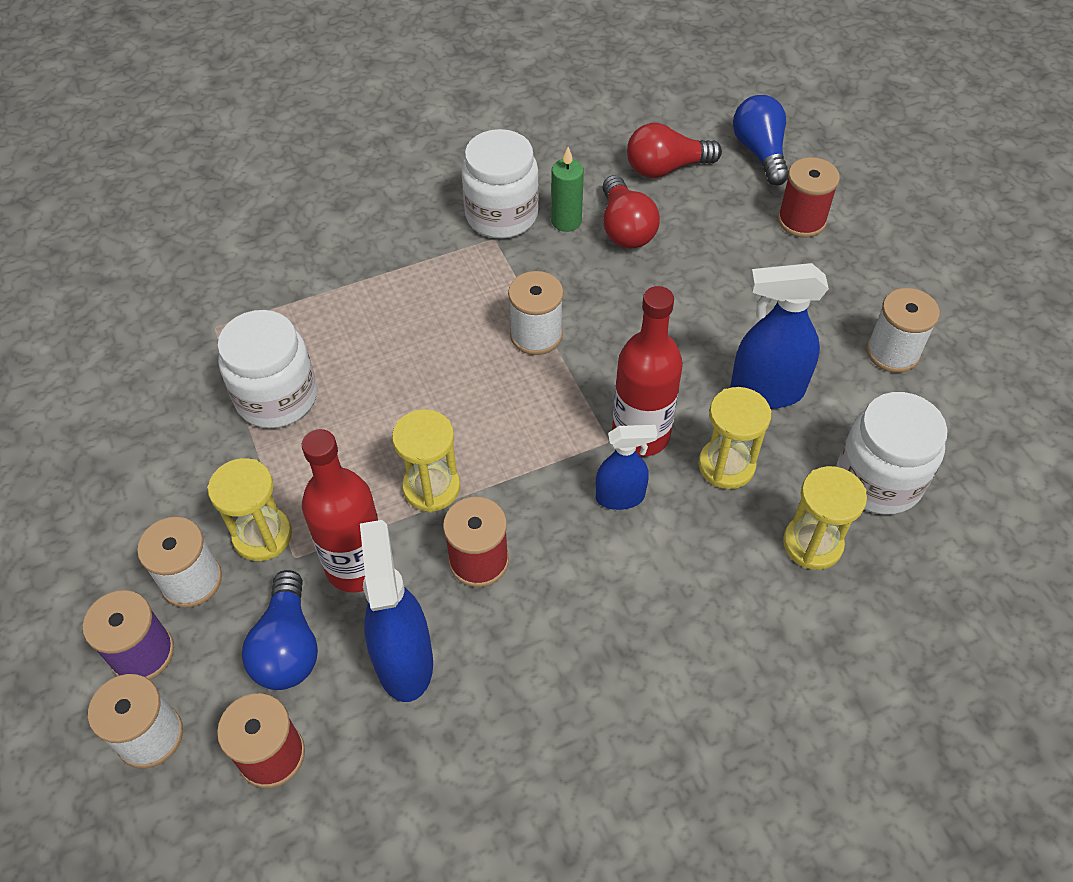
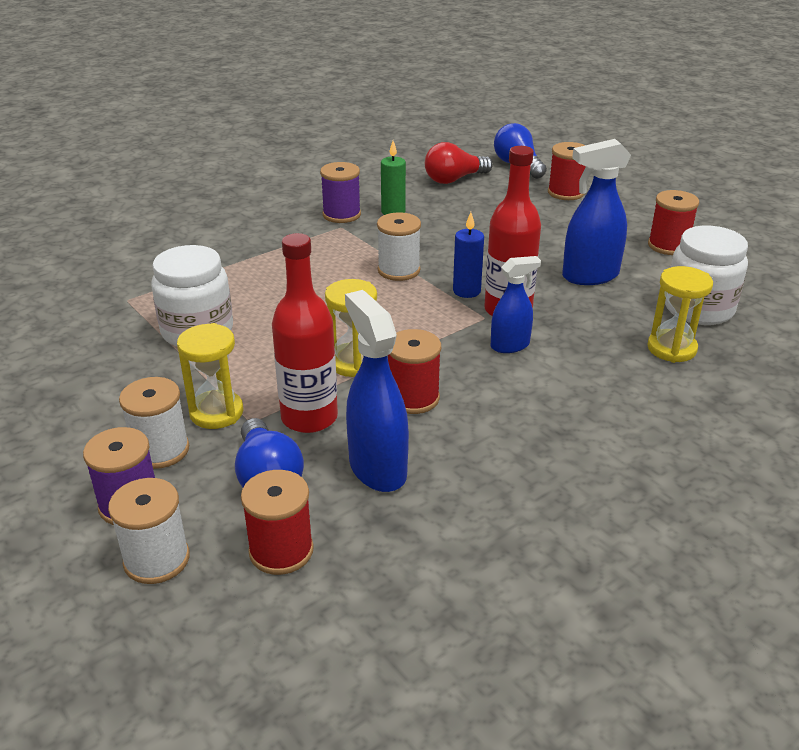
camera: 15 degrees left, 20 degrees down
white jar [461,129,539,239] -> purple spool [320,162,361,223]
red light bulb [602,175,660,249] -> none
yellow hourglass [699,387,771,489] -> none
white spool [866,288,940,373] -> red spool [648,190,699,255]
none -> blue candle [453,212,484,298]

